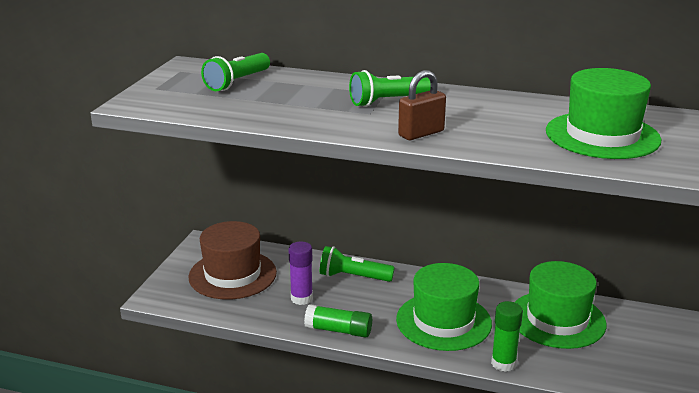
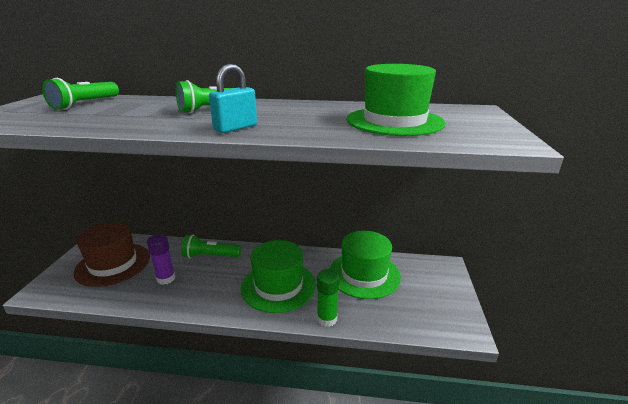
camera: 10 degrees left, 0 degrees up
green glue stick [304,304,372,338] -> none
brown padlock [398,70,446,140] -> turquoise padlock [209,64,257,133]

